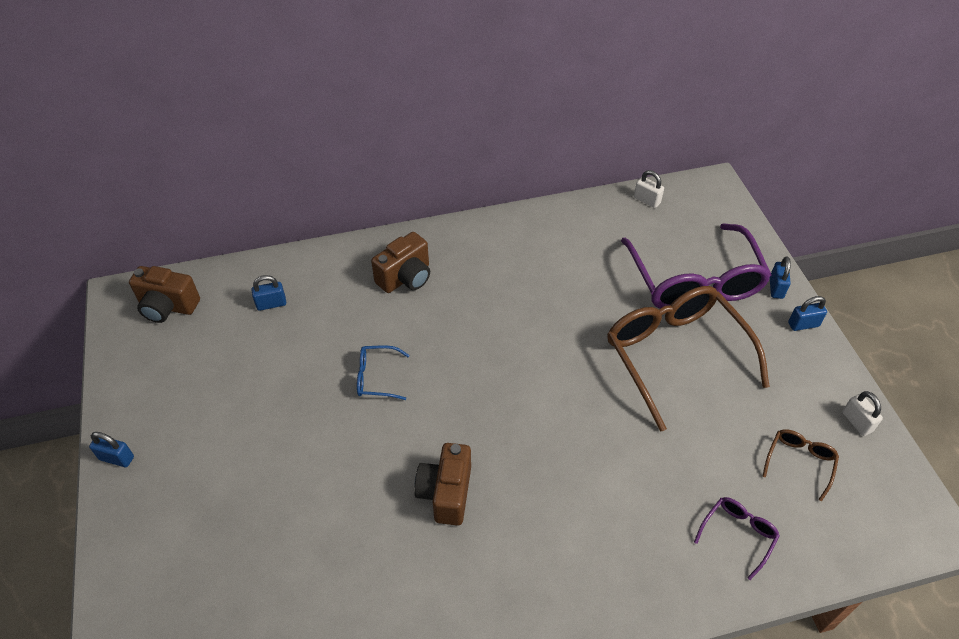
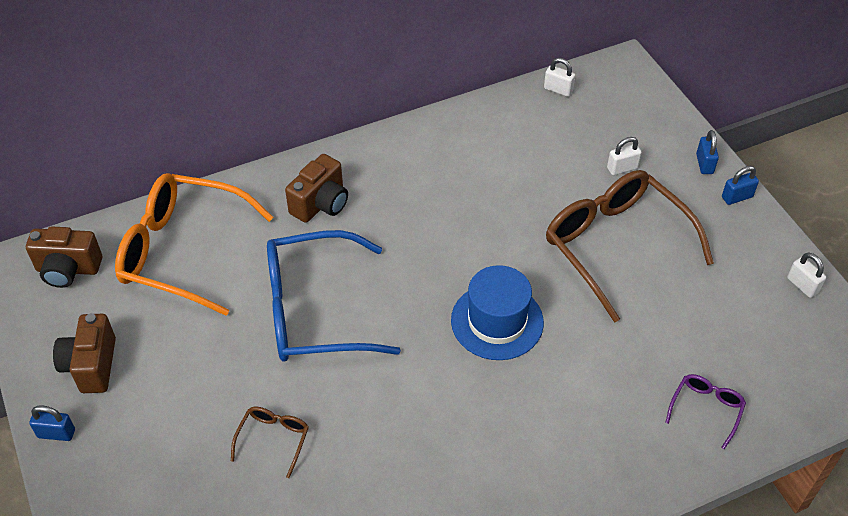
camera: 10 degrees left, 0 degrees up
blue padlock [251,275,286,311] -> orange glasses [115,173,273,316]
blue glasses [357,345,410,400] -> blue glasses [267,230,401,362], size x2.33
brown camera [414,443,471,526] -> brown camera moved to [53,313,116,393]
purple glasses [621,224,772,309] -> white padlock [607,137,642,175]
brown glasses [763,429,839,502] -> brown glasses moved to [231,407,309,478]
none -> blue hat [451,265,544,360]

